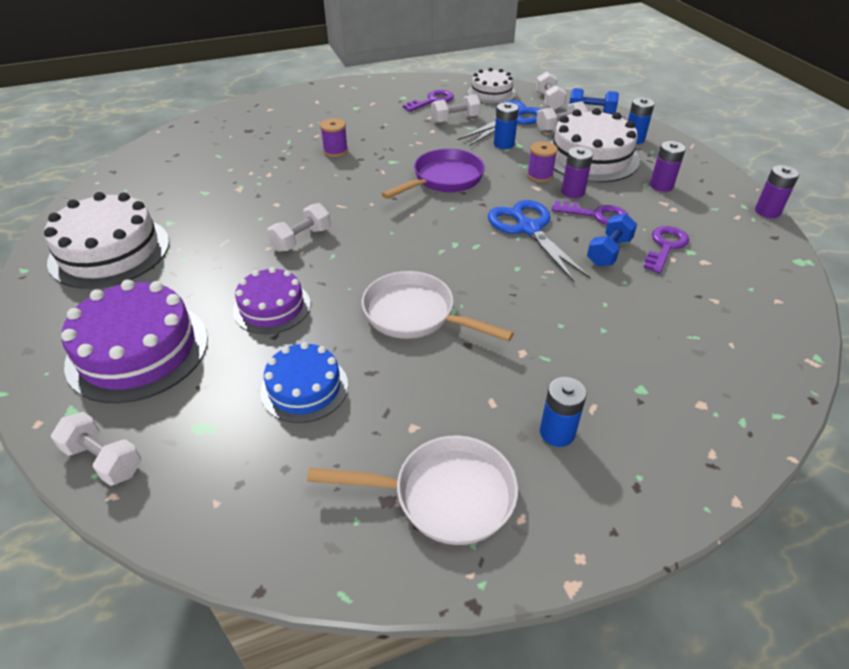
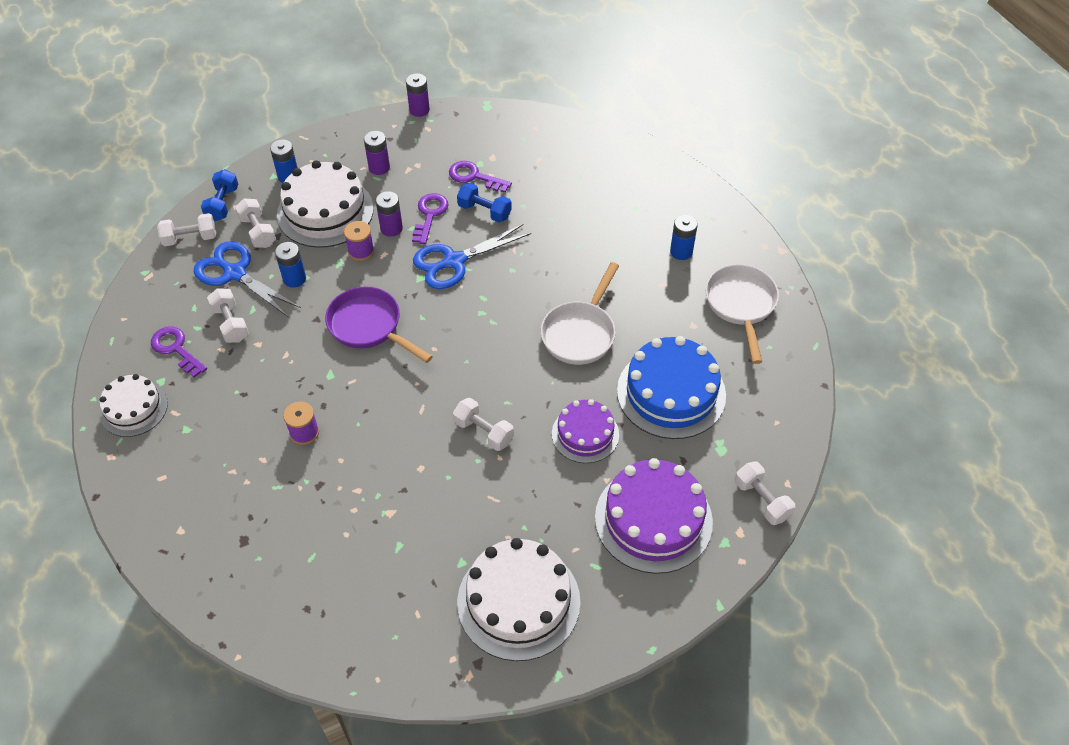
camera: 95 degrees left, 10 degrees up
white dumbbell [51,412,142,486] -> white dumbbell turned 60 degrees counterclockwise [735,461,795,525]
blue cake [260,342,348,423] -> blue cake [617,336,726,439], size x1.65
white cake [467,68,516,104] -> white cake moved to [100,374,168,437]

